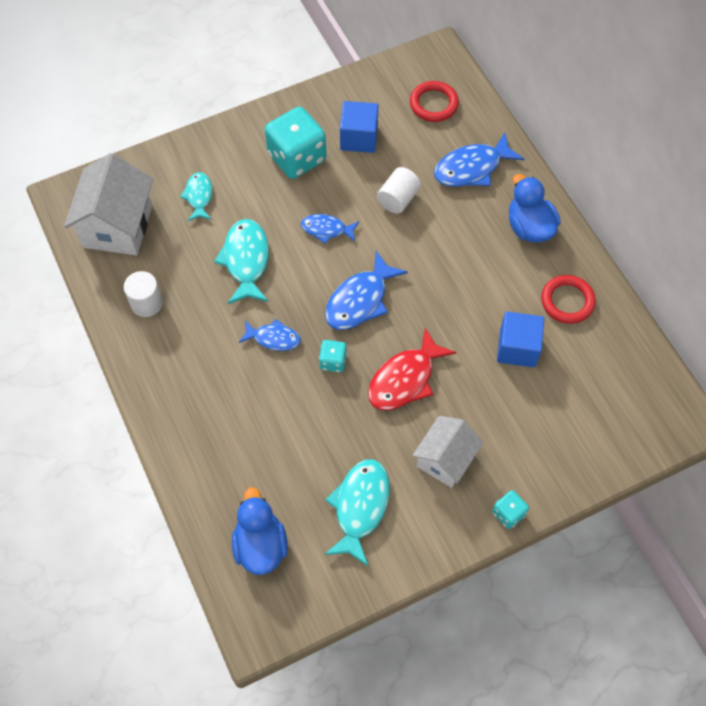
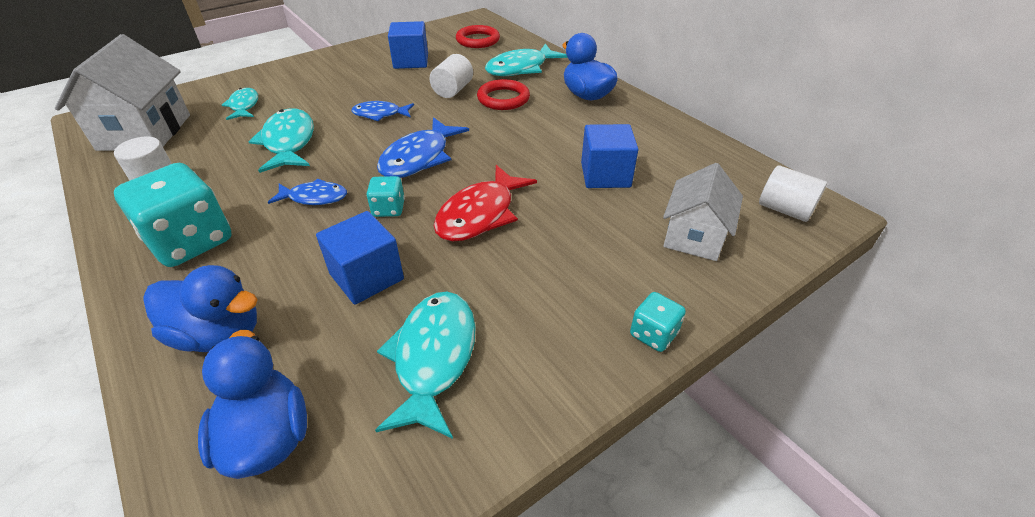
camera: 10 degrees left, 20 degrees down
turquoise dice [265,107,326,179] -> turquoise dice moved to [114,163,232,267]
white house [412,416,484,488] -> white house moved to [663,163,743,261]
blue fish [434,132,524,187] -> turquoise fish [485,43,568,76]
red ring [541,275,596,324] -> red ring moved to [477,79,530,110]
none -> blue duck [143,265,258,352]
none -> blue cube [316,211,404,305]
none -> white cylinder [759,165,827,222]

